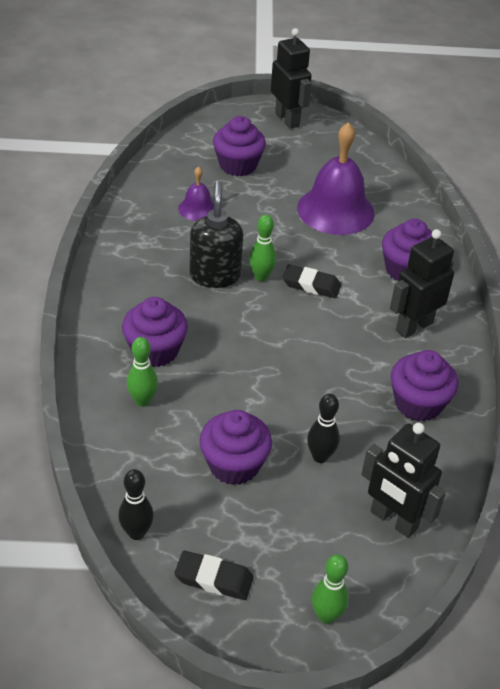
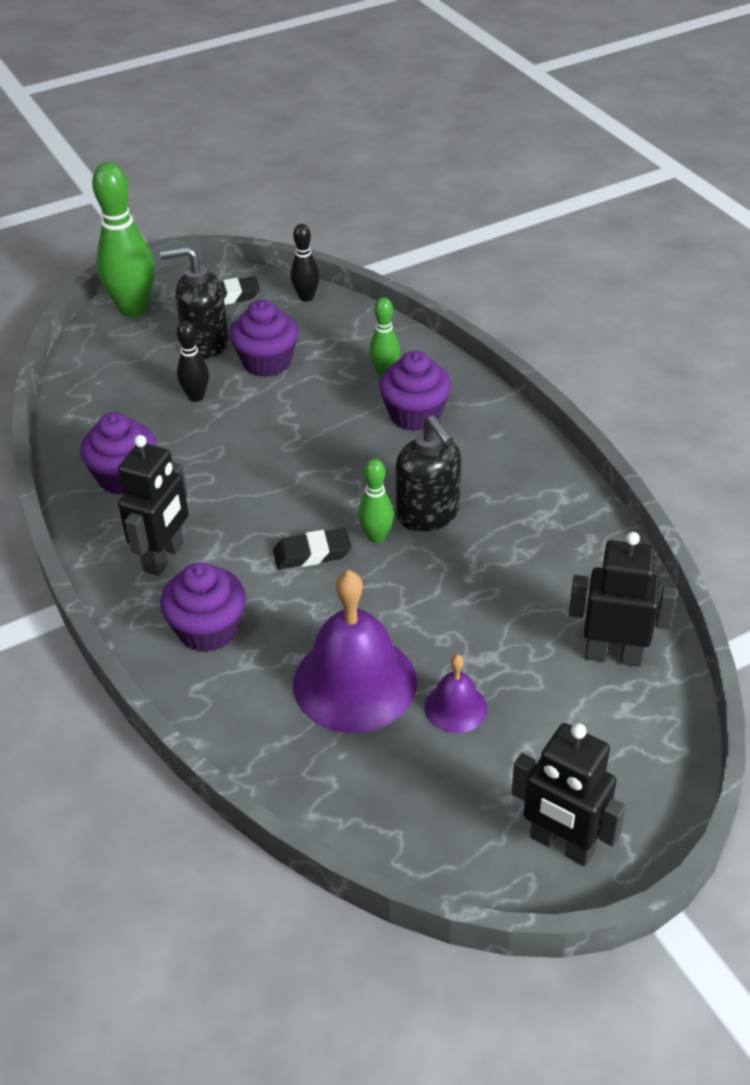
camera: 155 degrees right, 0 degrees up
purple bell [178,166,214,221] -> purple bell moved to [424,654,487,733]
purple cupcake [213,116,266,176] -> none
green bowling pin [312,554,349,624] -> green bowling pin [92,162,155,317], size x1.91
black robot [361,423,446,538] -> black robot moved to [569,532,677,667]
none -> black soap dispenser [160,246,229,359]

